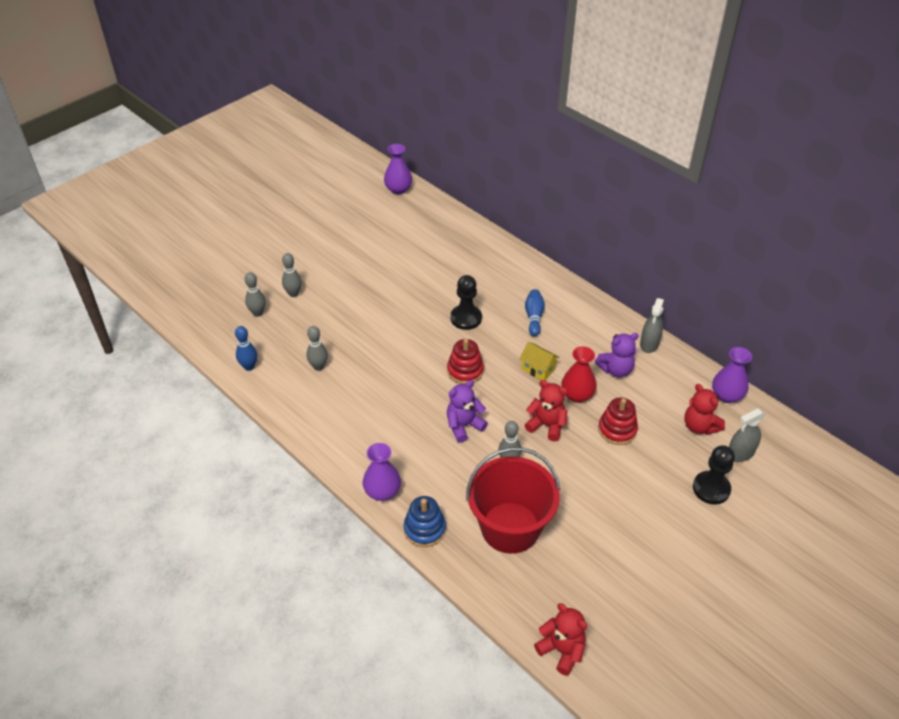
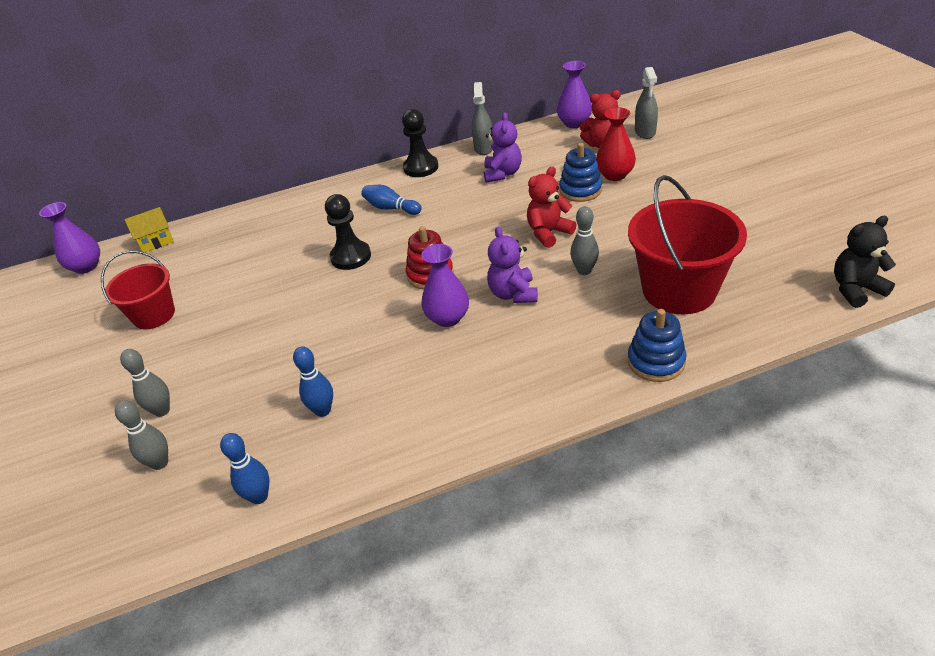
camera: 60 degrees left, 5 degrees down
grey bowling pin [307,326,328,371] -> blue bowling pin [293,346,333,417]
purple vase [363,443,401,501] -> purple vase moved to [421,244,469,327]
yellow house [520,342,560,380] -> yellow house moved to [124,207,174,253]
red teddy bear [534,603,587,676] -> black teddy bear [834,216,896,308]
red vase [561,346,597,403] -> red vase moved to [596,107,636,181]
red stacking toy [598,398,638,445] -> blue stacking toy [559,143,602,202]
grey spray bottle [640,298,664,353] -> grey spray bottle turned 135 degrees counterclockwise [472,82,494,155]
black pawn [693,445,735,505] -> black pawn moved to [402,109,438,177]
none -> red bucket [101,250,175,329]

